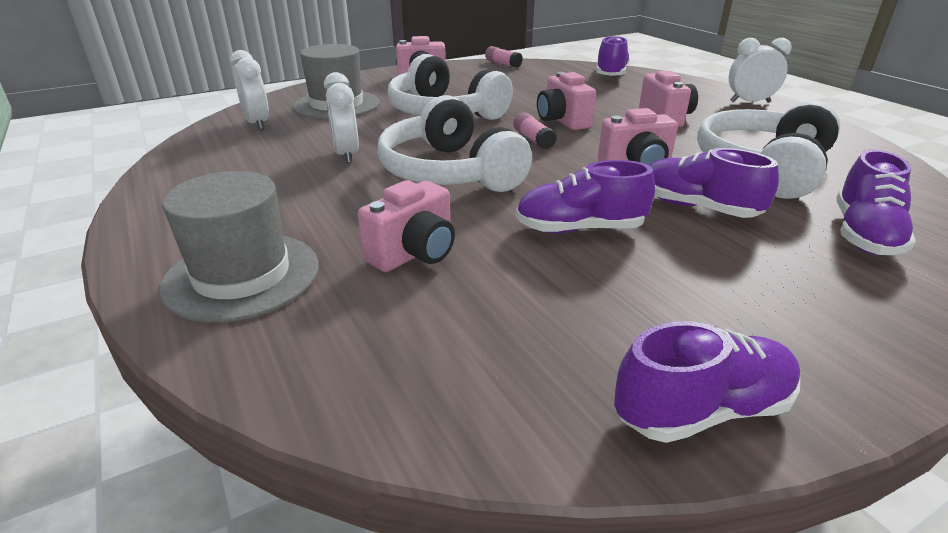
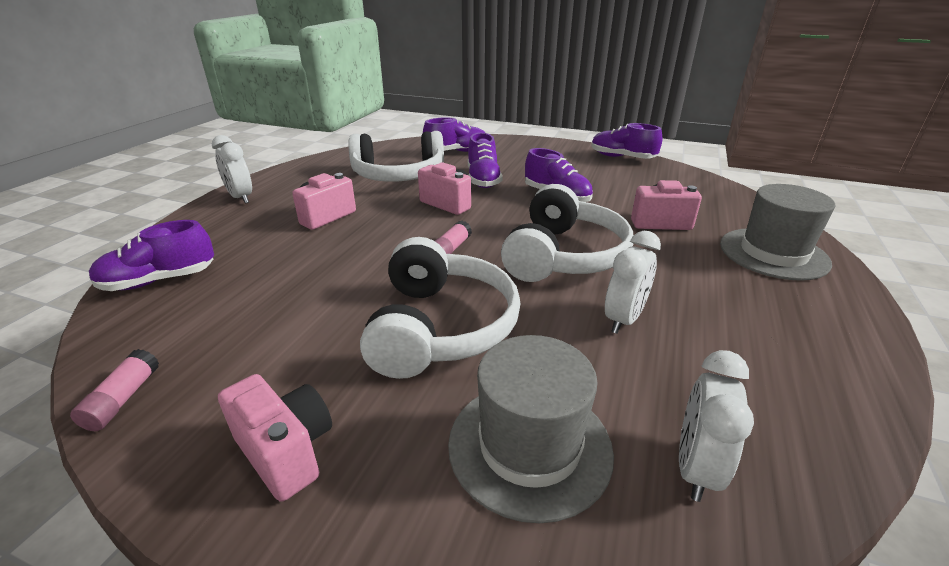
camera: 130 degrees left, 0 degrees up
pink camera [537,72,596,130] -> none

